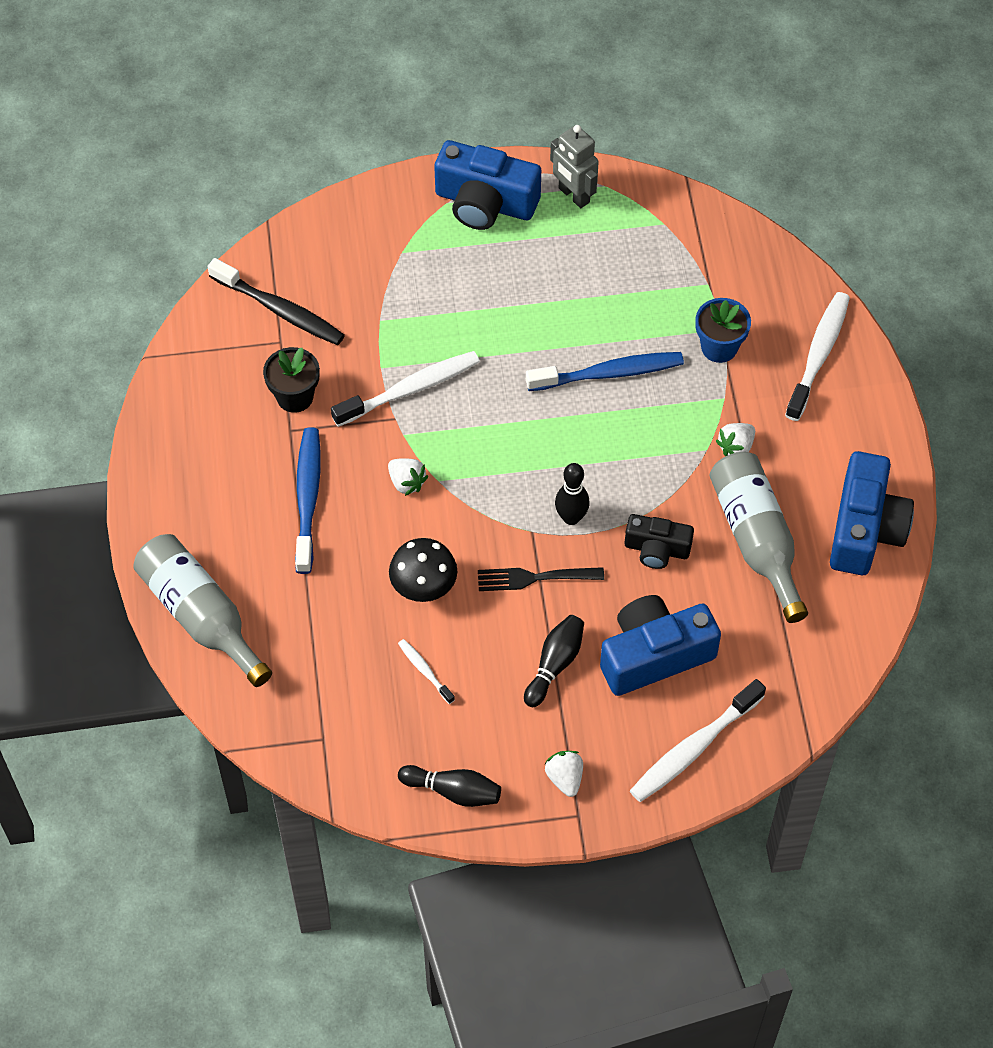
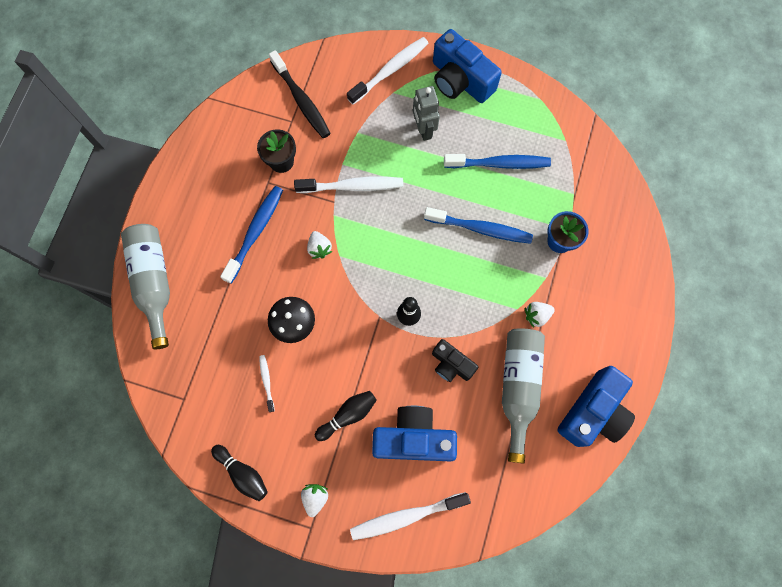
camera: 25 degrees right, 15 degrees up
black fork [478,567,604,591] -> none
grey robot [550,125,599,208] -> grey robot moved to [413,86,440,141]
white toothbrush [785,292,850,421] -> white toothbrush moved to [347,37,429,105]
none -> blue toothbrush [444,154,551,169]

